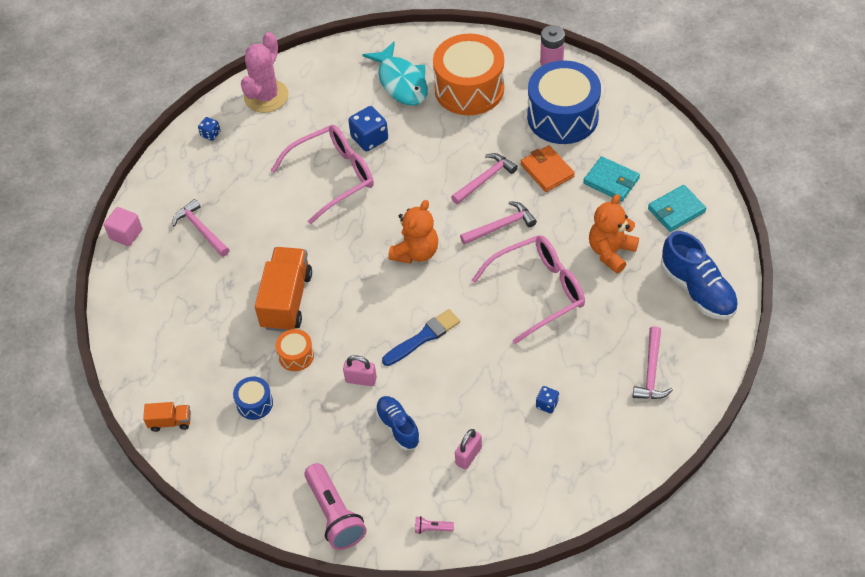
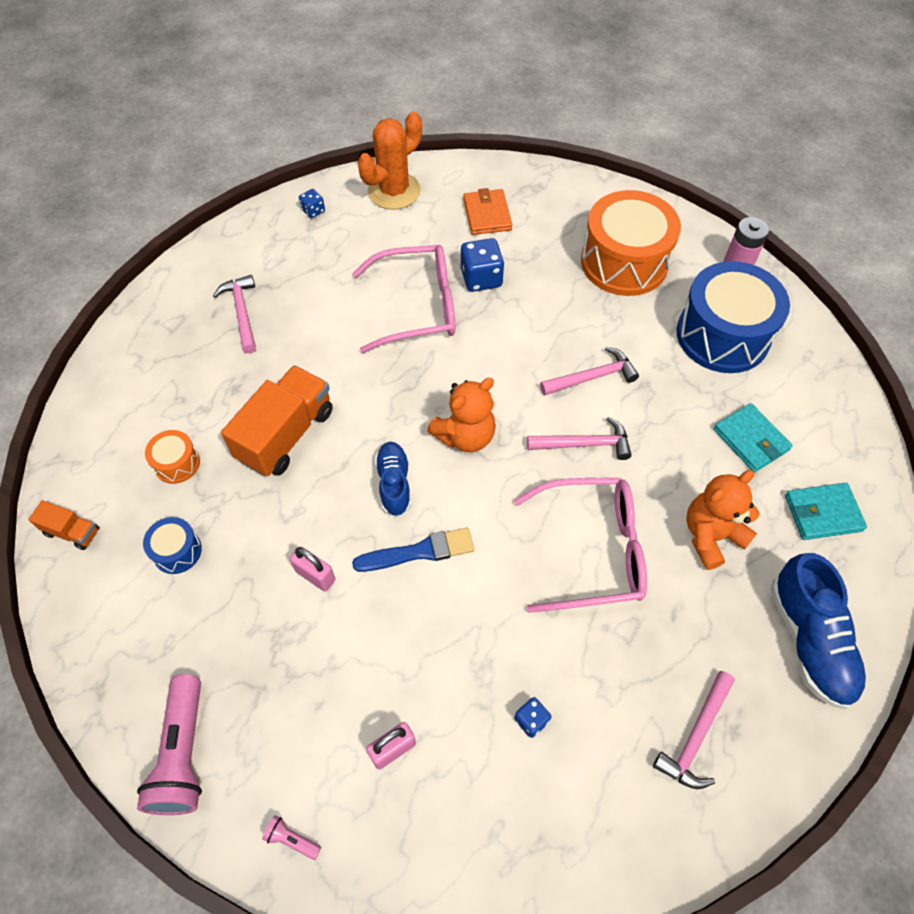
camera: 20 degrees right, 5 degrees up
pink cube [104,207,142,246] -> none
pink cactus [241,32,289,113] -> orange cactus [358,112,422,210]
orange drum [275,329,314,371] -> orange drum moved to [145,430,200,484]
turquoise fish [363,41,428,106] -> none
blue shoe [375,396,420,450] -> blue shoe moved to [375,442,411,517]
orange wallet [521,145,575,192] -> orange wallet moved to [463,188,512,235]

